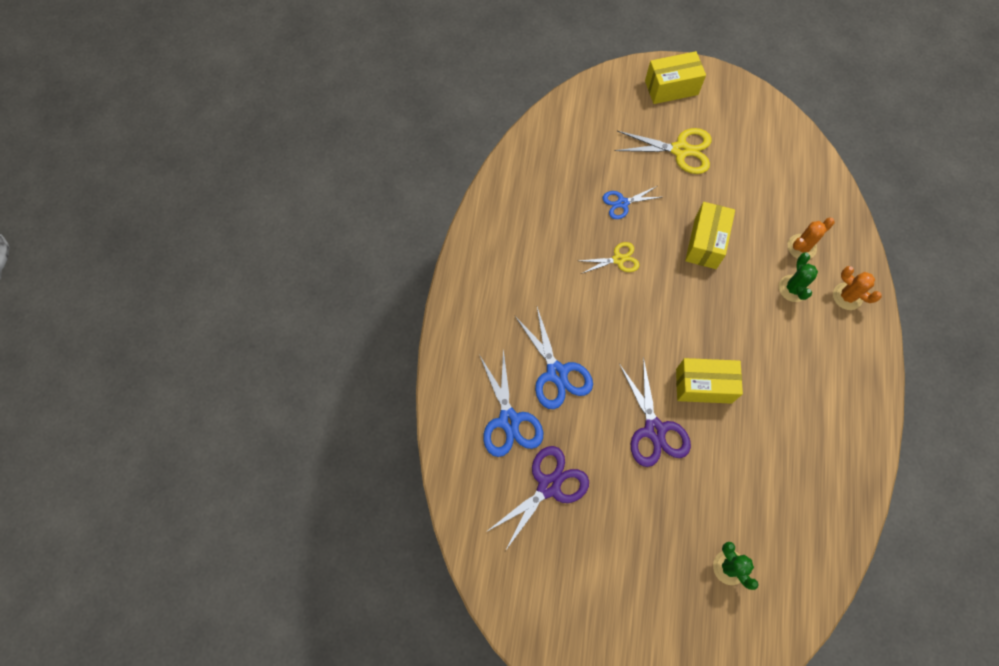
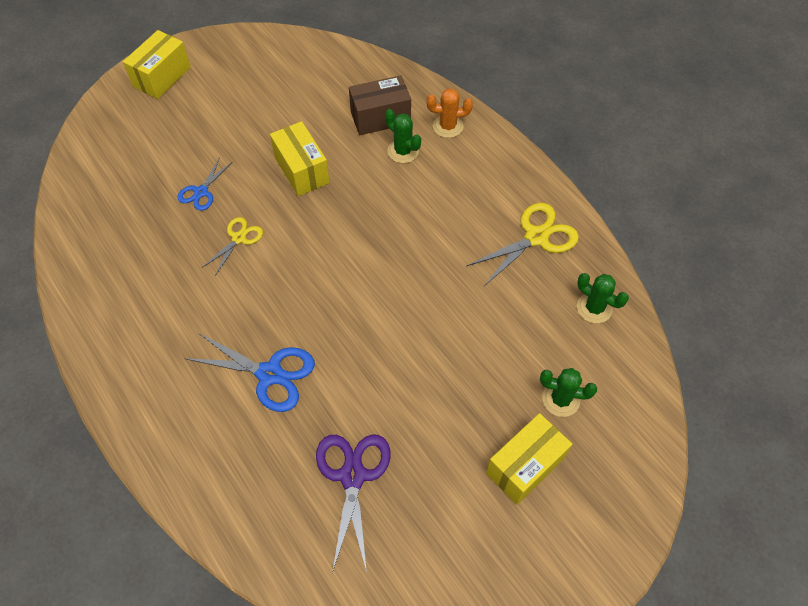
camera: 45 degrees left, 10 degrees down
blue scissors [480,349,543,457] -> none
yellow scissors [615,128,712,174] -> yellow scissors moved to [467,203,579,286]
purple scissors [620,357,691,467] -> none
yellow box [676,358,743,404] -> yellow box moved to [486,413,572,505]
orange cactus [788,218,835,259] -> brown box [349,75,411,135]
none -> green cactus [577,273,629,323]

